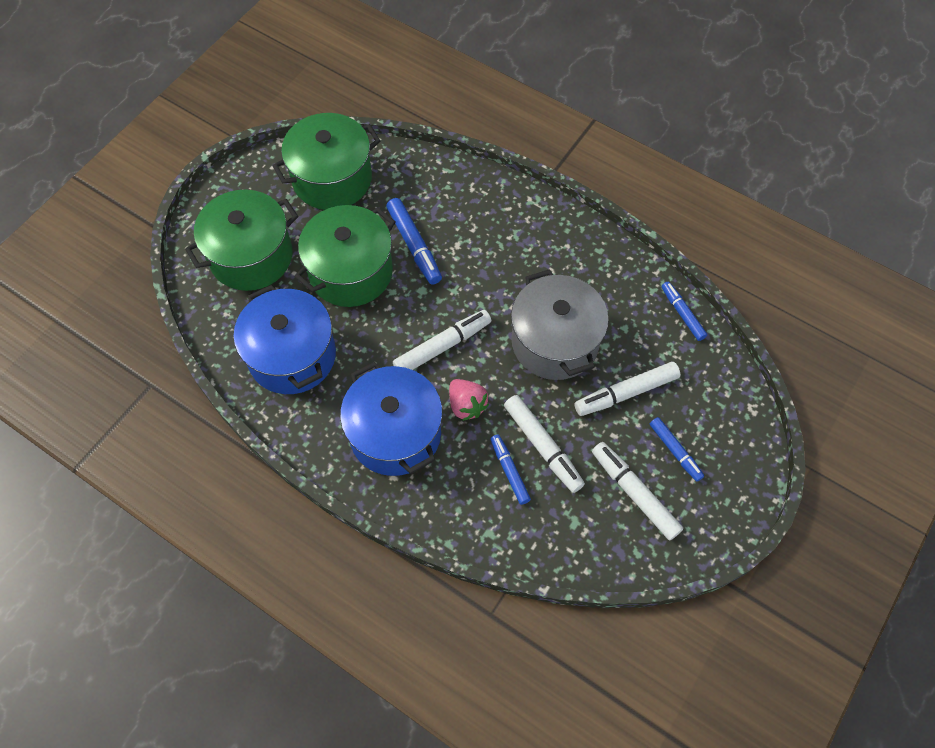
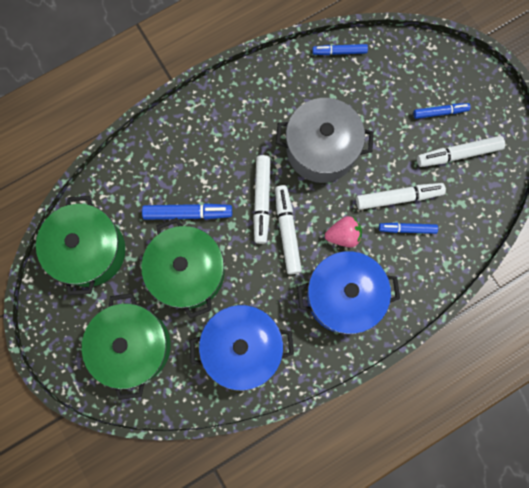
camera: 65 degrees left, 15 degrees up
white marker [575,362,680,416] -> white marker moved to [253,155,271,244]

